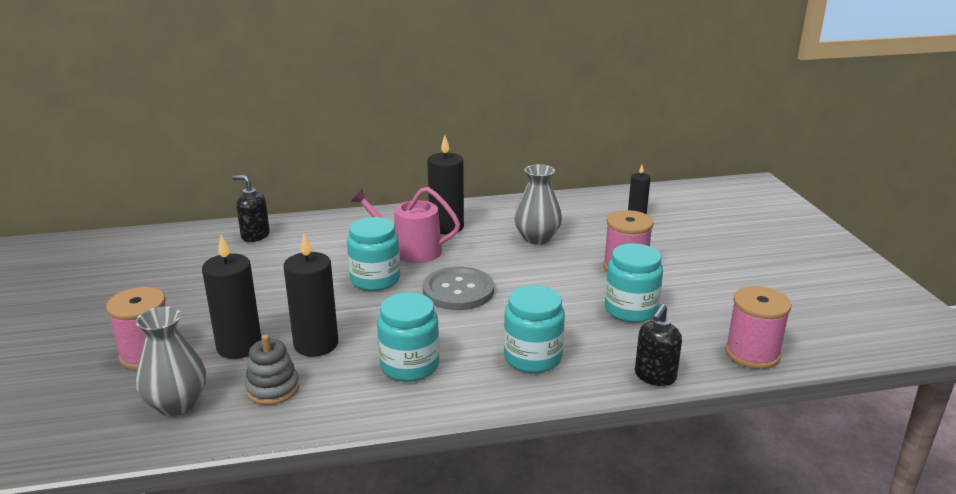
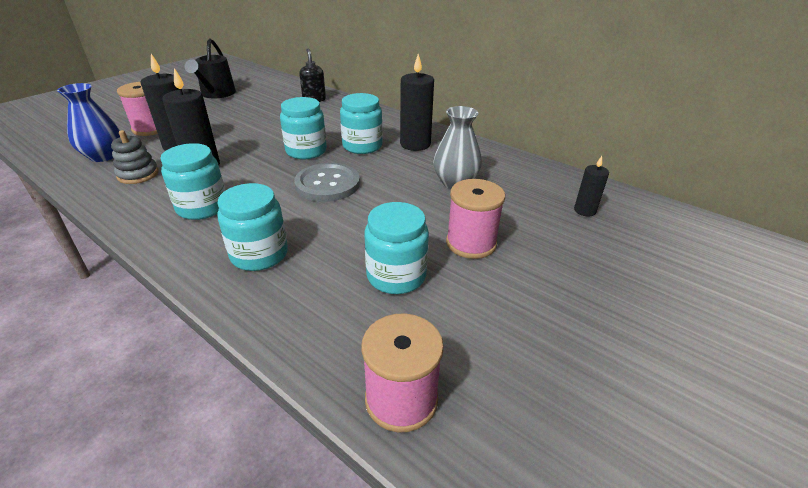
camera: 50 degrees right, 10 degrees up
grey vase [135,306,206,416] -> blue vase [57,83,120,162]
pink watering can [351,187,460,263] -> turquoise jar [340,93,383,154]
black soap dispenser [635,304,682,386] -> none
none -> black watering can [185,38,236,98]

